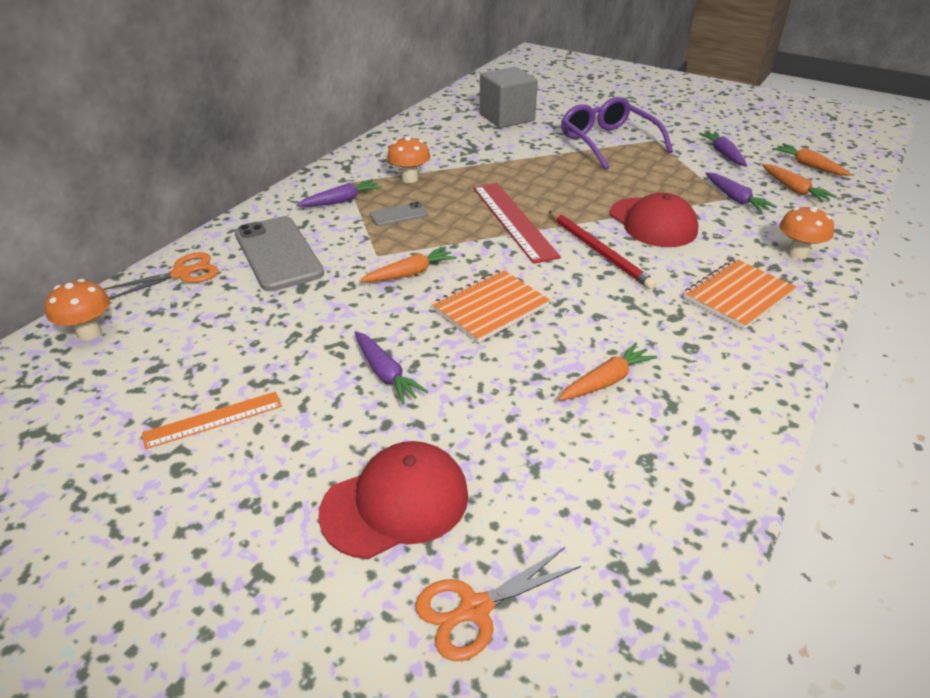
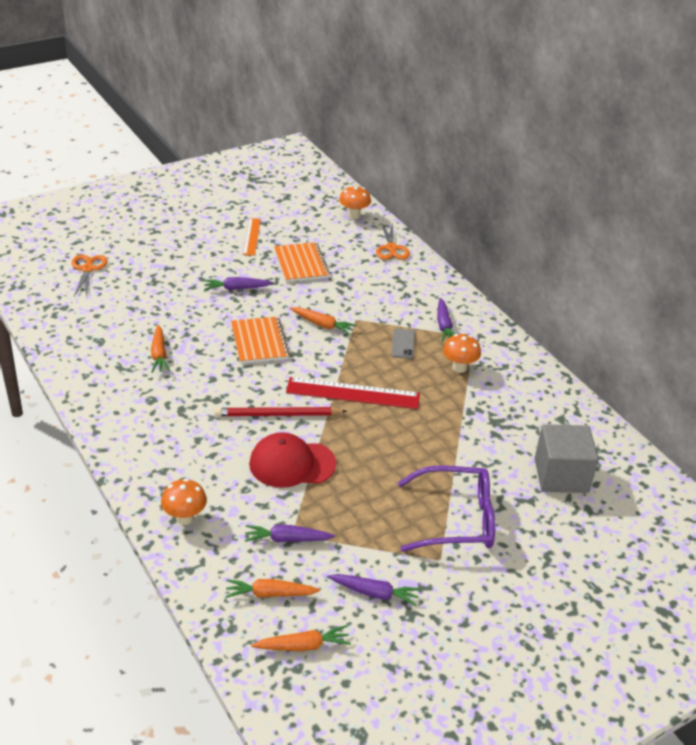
camera: 115 degrees right, 0 degrees up
grey phone [235,216,324,291] -> none
red cap [318,441,468,559] -> none
orange carrot [359,247,457,282] -> orange carrot turned 60 degrees counterclockwise [290,307,357,335]
orange notebook [683,258,797,329] -> orange notebook moved to [274,242,330,282]

